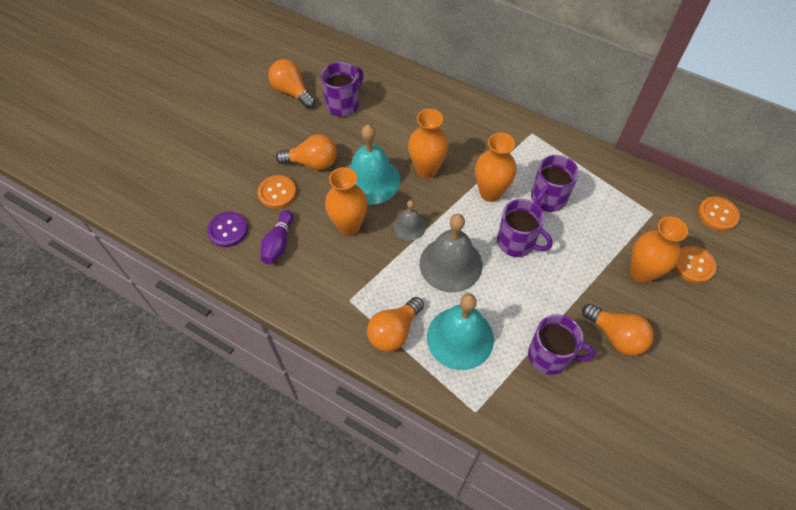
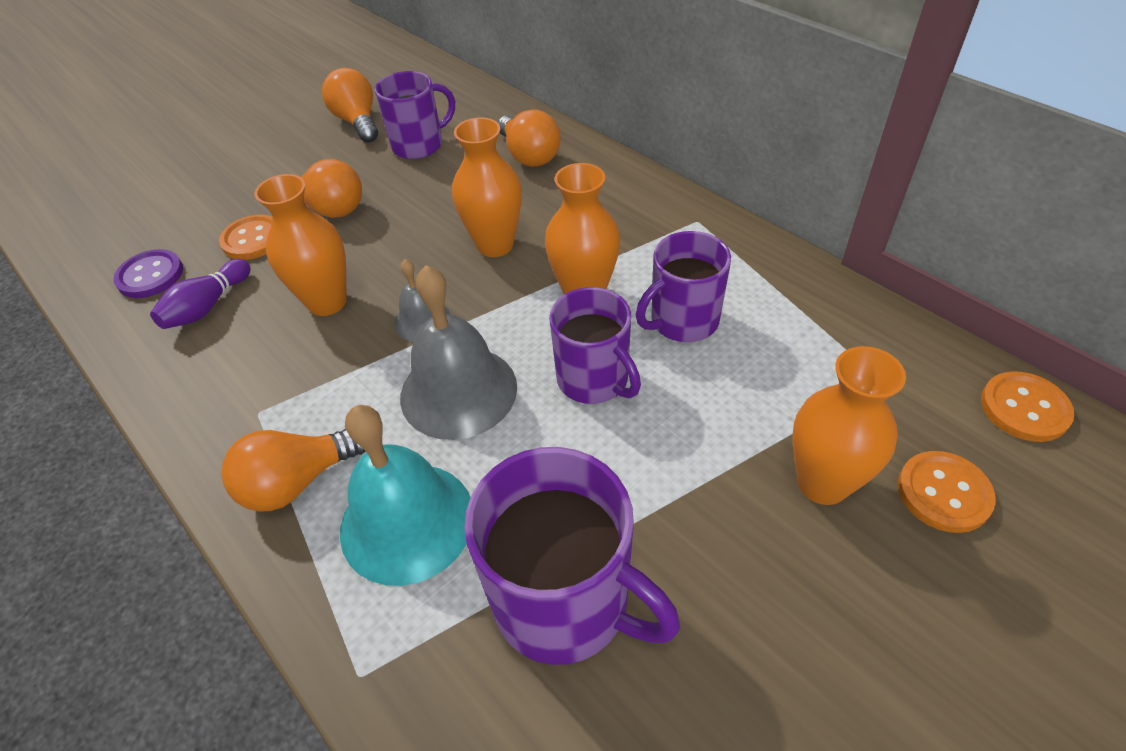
camera: 20 degrees right, 10 degrees down
turquoise bell [348,125,401,205] -> none
purple mug [528,314,595,375] -> purple mug [464,447,680,665], size x1.50
orange light bulb [582,304,654,356] -> orange light bulb moved to [498,110,561,167]

